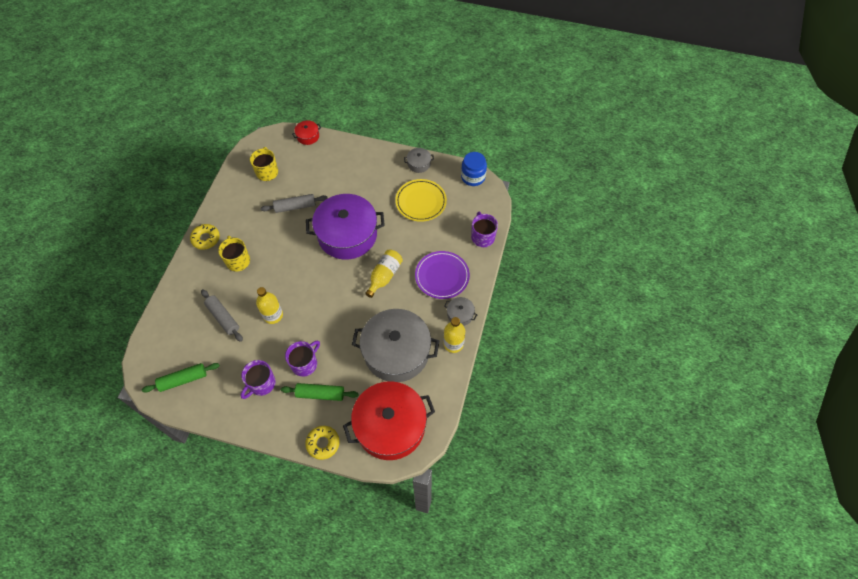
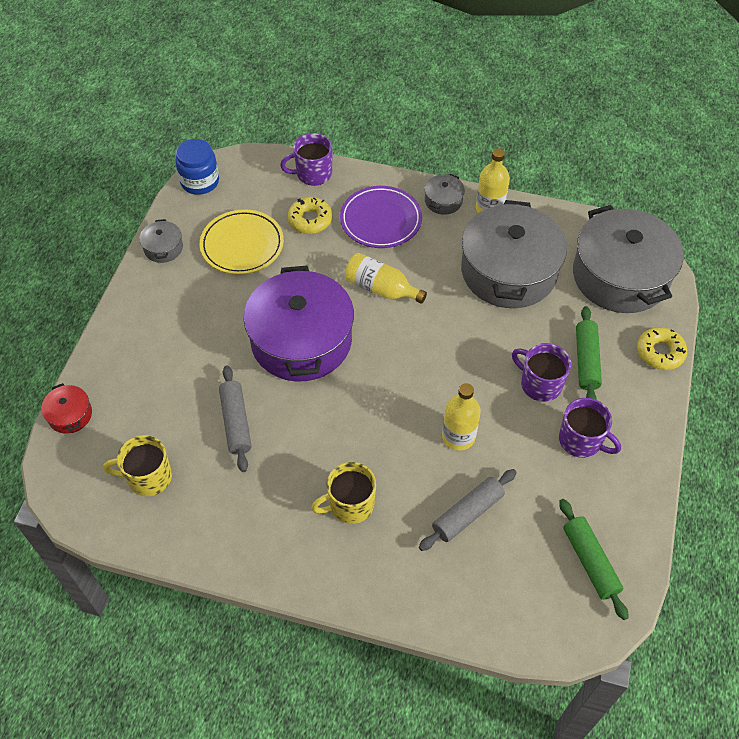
camera: 90 degrees left, 5 degrees down
yellow donut [190,224,220,250] -> yellow donut moved to [288,197,332,234]
red pot [343,381,435,460] -> grey pot [573,205,684,313]

